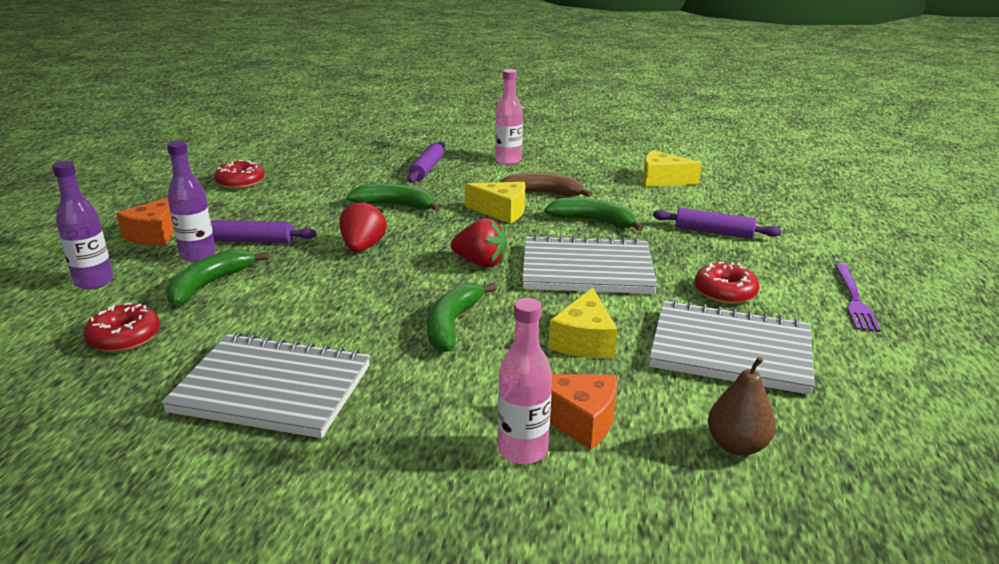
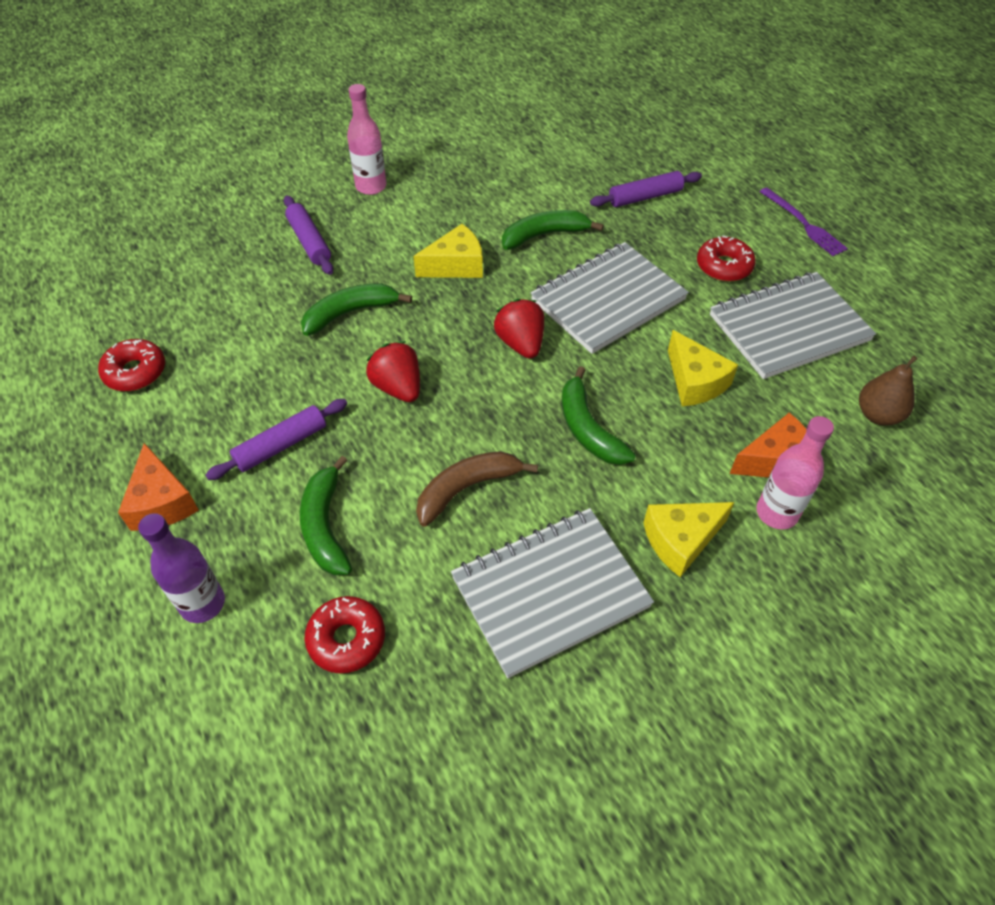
camera: 40 degrees left, 25 degrees up
purple bottle [167,140,216,262] -> none
red strawberry [451,218,507,267] -> red strawberry turned 90 degrees counterclockwise [494,299,544,359]
brown banana [500,172,592,197] -> brown banana moved to [416,451,538,527]
yellow cheese [643,150,702,187] -> yellow cheese moved to [644,502,735,577]

